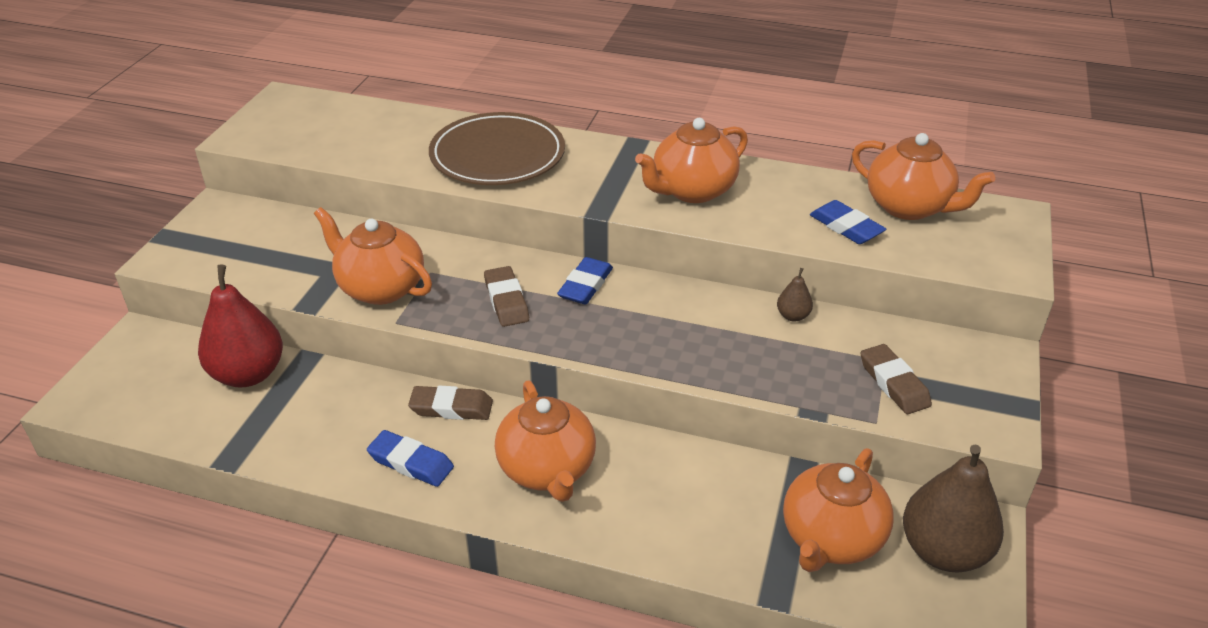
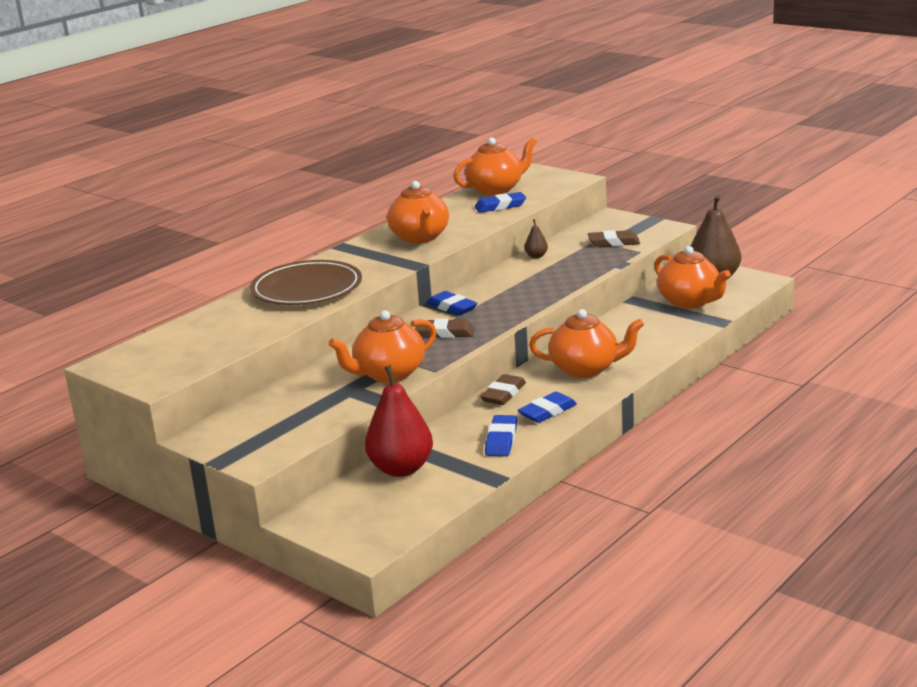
camera: 65 degrees left, 15 degrees down
none -> blue eraser [485,415,517,456]

